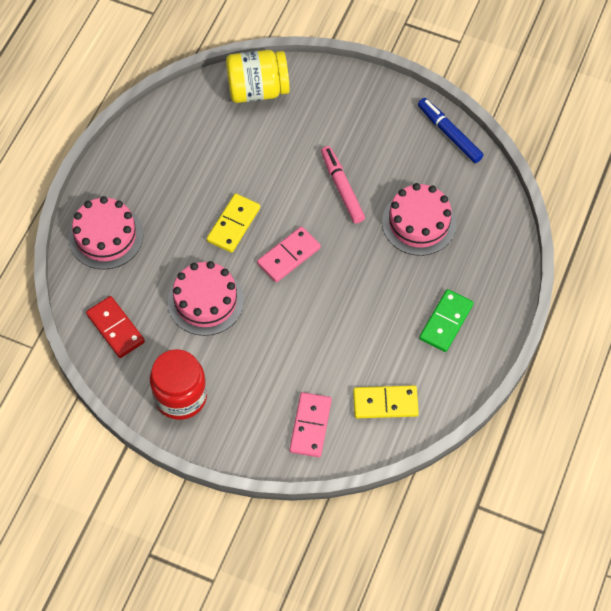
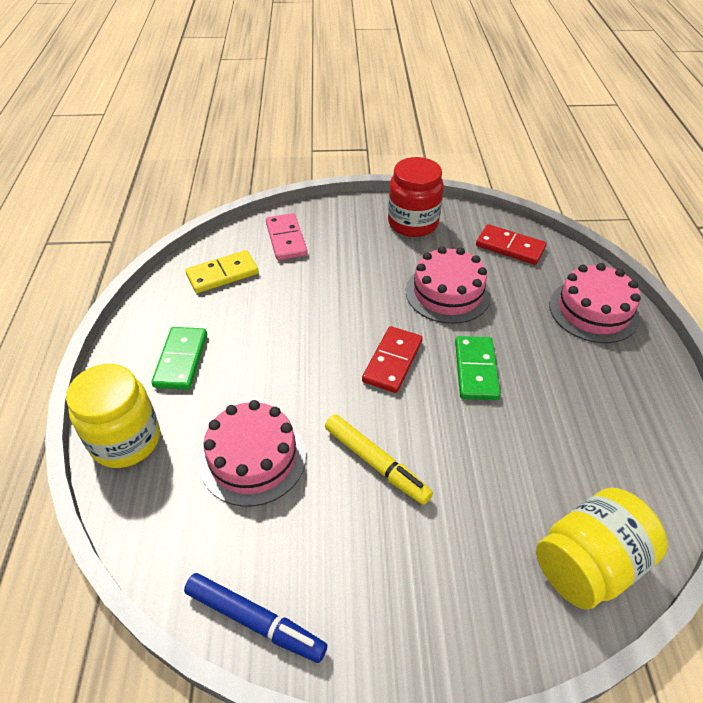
camera: 155 degrees right, 15 degrees down
yellow domino [207,194,260,253] -> green domino [455,336,500,400]
pink domino [257,227,321,282] -> red domino [362,326,423,393]
pink marker [321,146,365,223] -> yellow marker [325,414,433,505]
none -> yellow jar [66,364,160,468]

